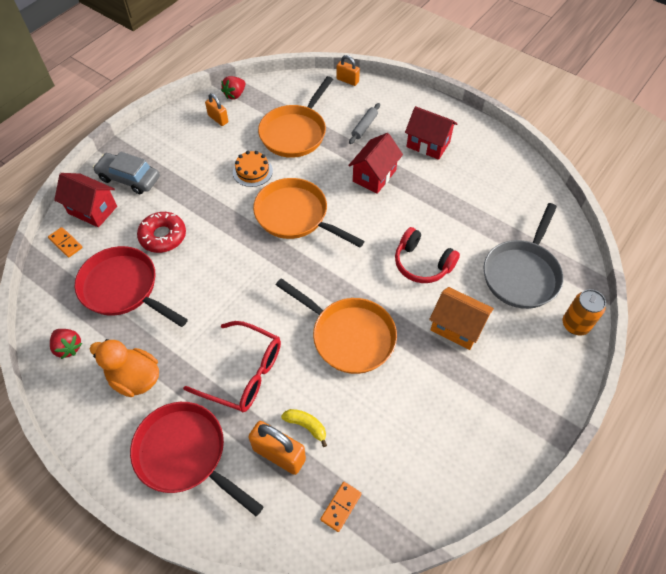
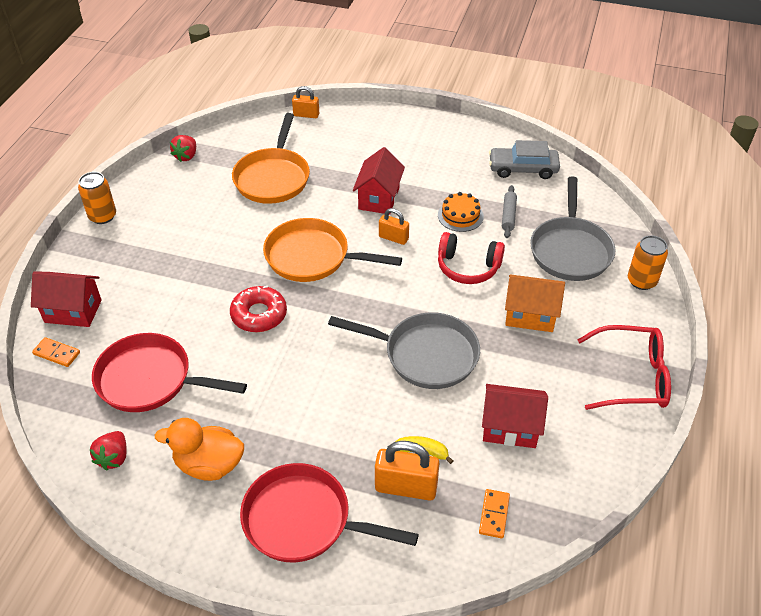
camera: 20 degrees left, 10 degrees down
red strawberry [50,329,82,359] -> red strawberry turned 75 degrees clockwise [90,431,127,470]
grey car [93,152,160,194] -> grey car moved to [489,140,560,179]
red donut [137,212,186,253] -> red donut moved to [230,286,287,332]
red glasses [183,321,281,412] -> red glasses moved to [577,325,671,410]
orange padlock [205,93,228,126] -> orange padlock moved to [379,208,409,245]
orange cake [233,151,273,187] -> orange cake moved to [438,192,484,232]
orange pan [276,278,397,374] -> grey pan [328,312,480,389]
grey rolling pin [349,103,380,144] -> grey rolling pin moved to [502,185,517,238]
red house [405,106,457,160] -> red house moved to [482,384,548,448]
none -> orange can [78,172,116,224]

